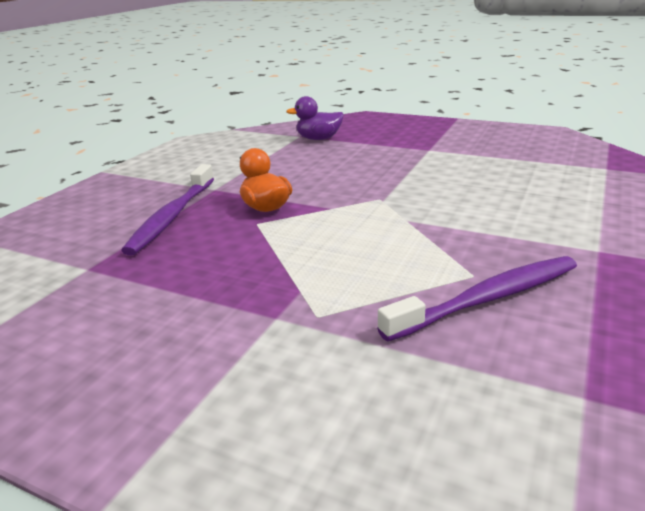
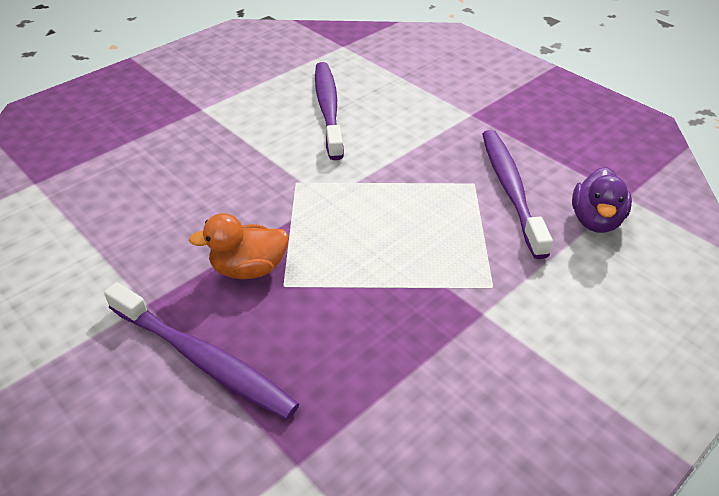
camera: 70 degrees left, 15 degrees up
purple duck [286,96,344,140] -> purple duck moved to [572,167,632,233]
none -> purple toothbrush [315,62,344,160]

